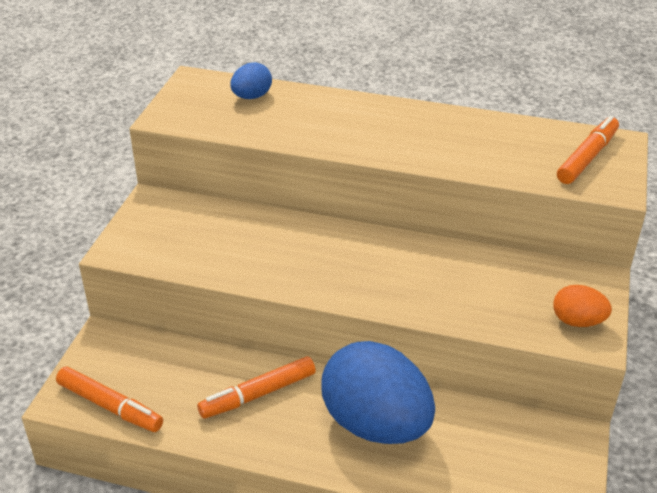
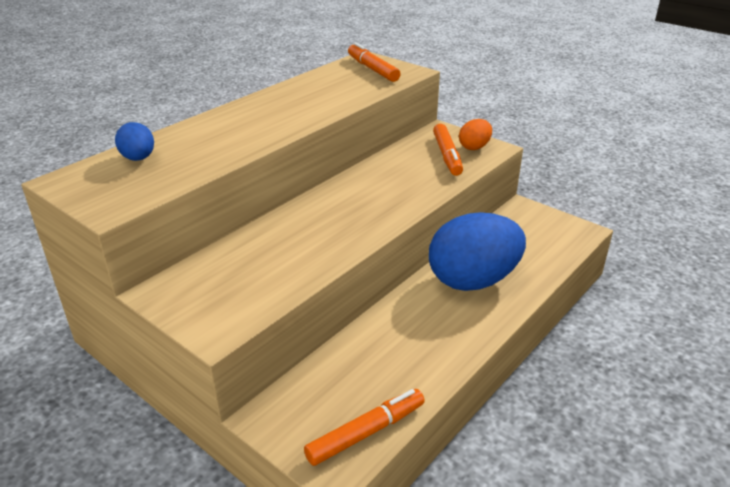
camera: 65 degrees left, 5 degrees down
orange marker [197,356,316,419] -> orange marker moved to [433,124,463,176]

